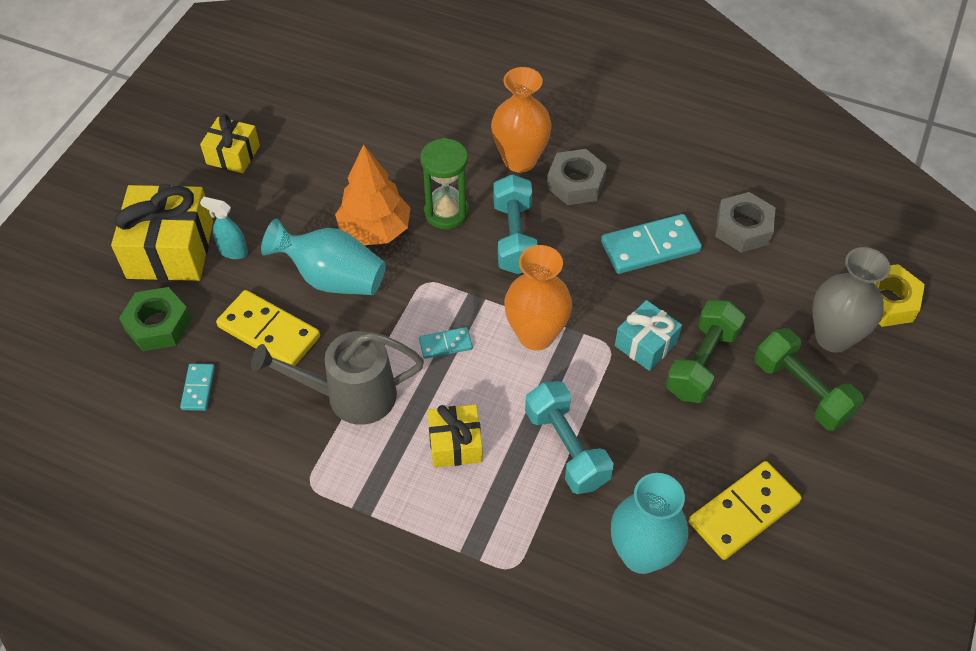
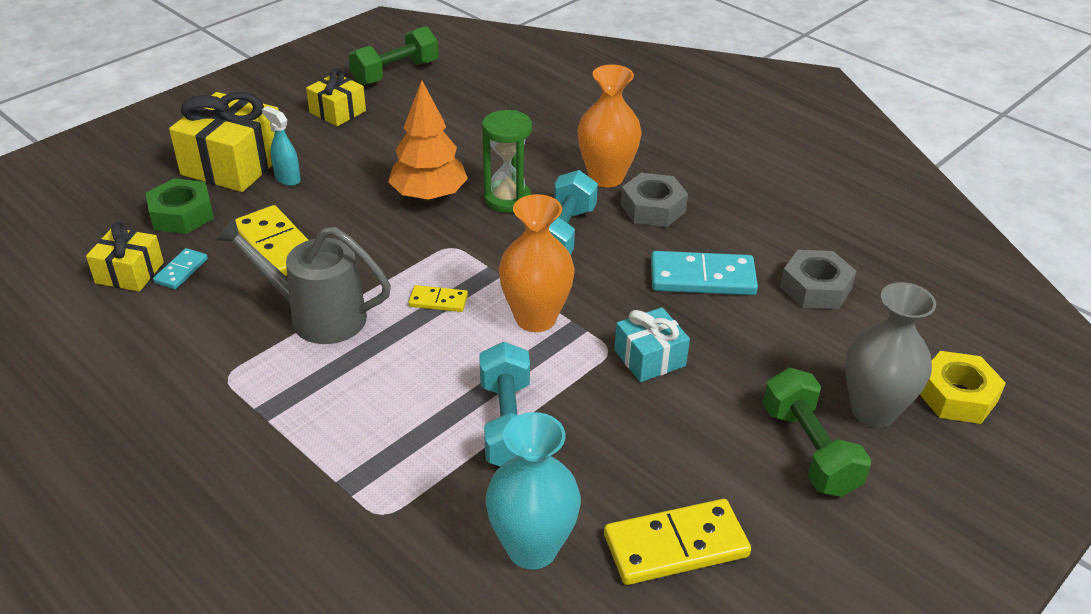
camera: 20 degrees right, 15 degrees down
turquoise vase [261,218,386,295] -> none
turquoise domino [419,327,473,359] -> yellow domino [408,285,468,312]
yellow gift [428,404,482,468] -> yellow gift moved to [86,222,164,292]
green dumbbell [666,300,745,403] -> green dumbbell moved to [348,26,438,85]

